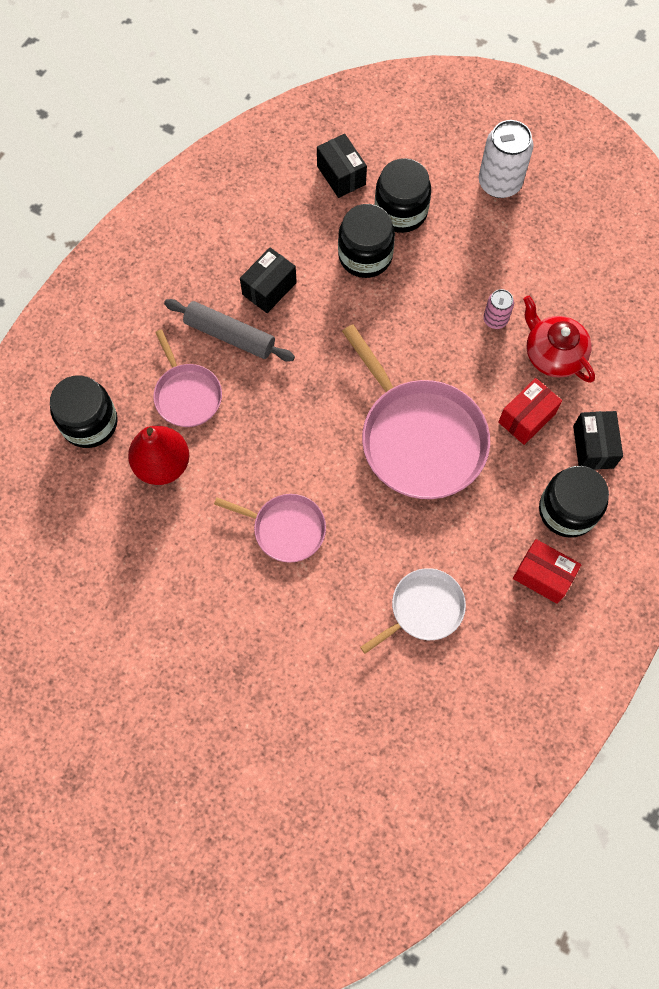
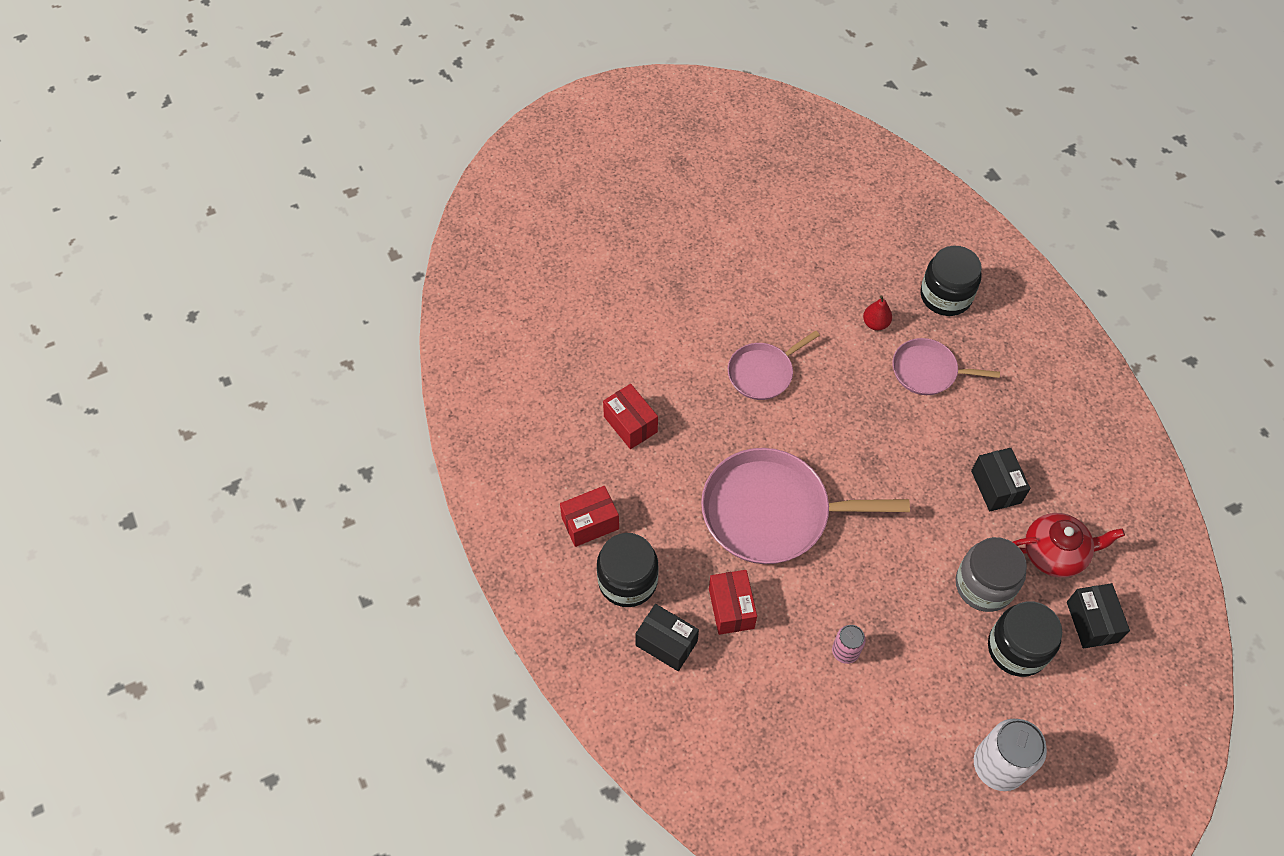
camera: 125 degrees right, 10 degrees down
red pear [128,426,189,485] -> red pear [863,295,892,331], size x0.53
grey rolling pin [164,299,295,361] -> none
black box [317,134,367,198] -> black box turned 75 degrees clockwise [1067,583,1130,649]
black jar [338,204,395,278] -> grey jar [956,537,1027,612]
white pan [360,568,466,654] -> red box [603,384,658,449]
red teapot [523,296,595,383] -> red teapot moved to [1013,513,1125,578]

